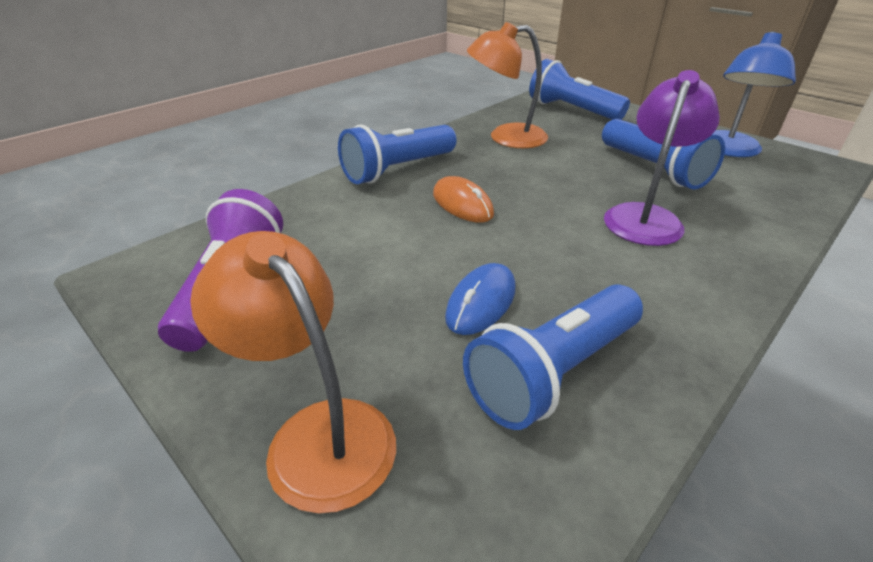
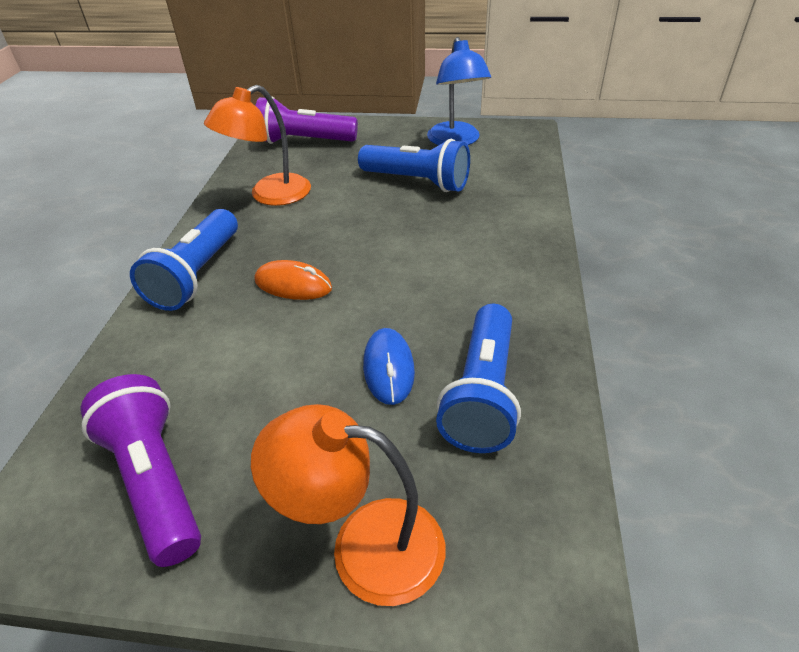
camera: 35 degrees left, 5 degrees up
blue flashlight [529,59,630,120] -> purple flashlight [256,97,358,144]
purple lamp [604,70,720,246] -> none

